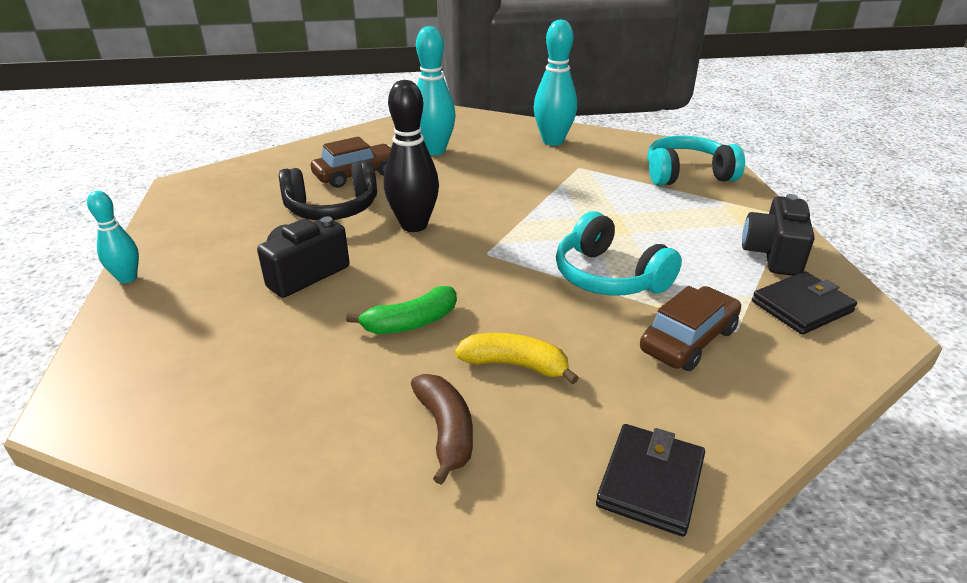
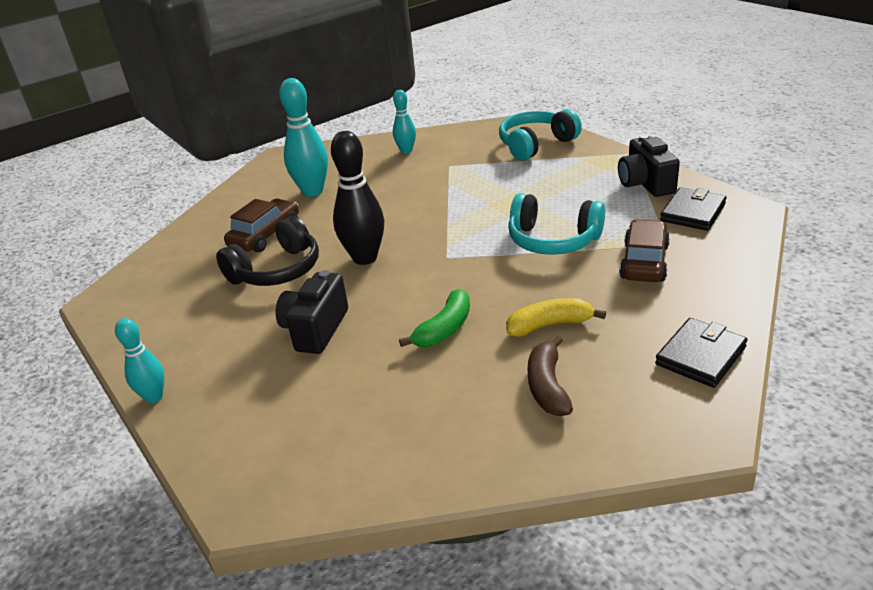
camera: 25 degrees left, 0 degrees up
brown banana [411,374,473,485] -> brown banana turned 135 degrees counterclockwise [528,336,573,416]
turquoise bowling pin [534,20,577,146] -> turquoise bowling pin [393,90,416,154], size x0.59
black wallet [596,424,705,537] -> black wallet turned 45 degrees clockwise [655,318,747,388]

